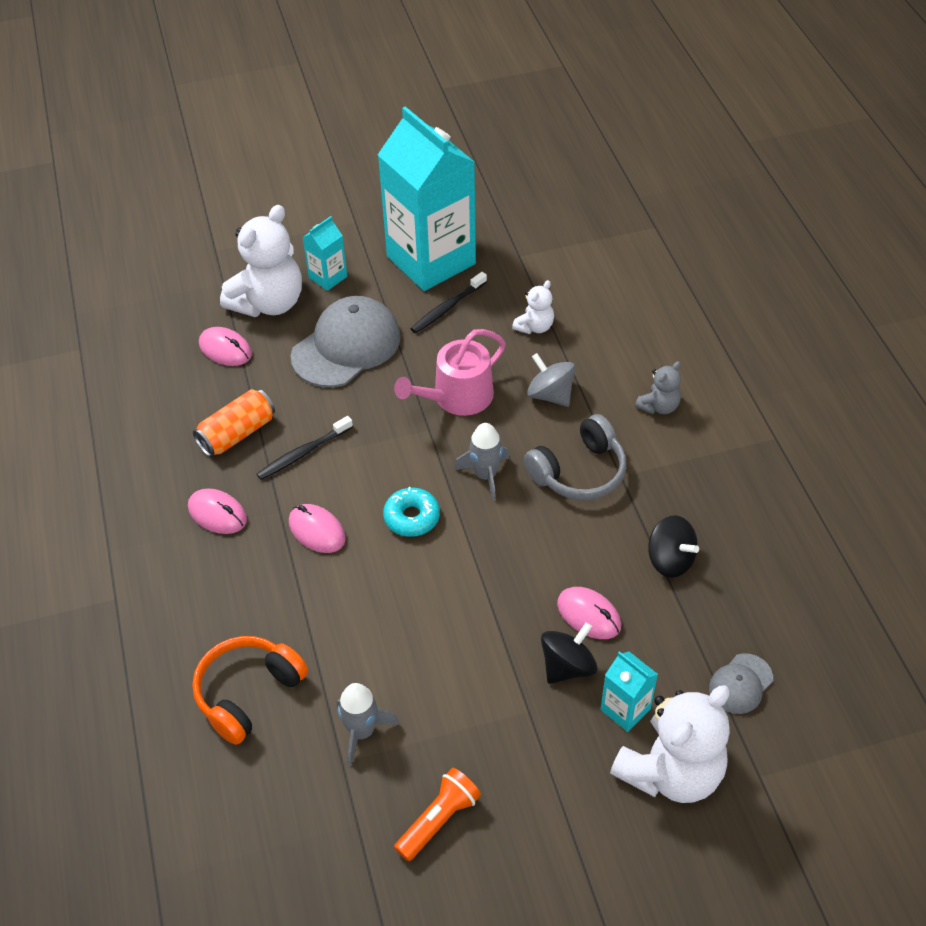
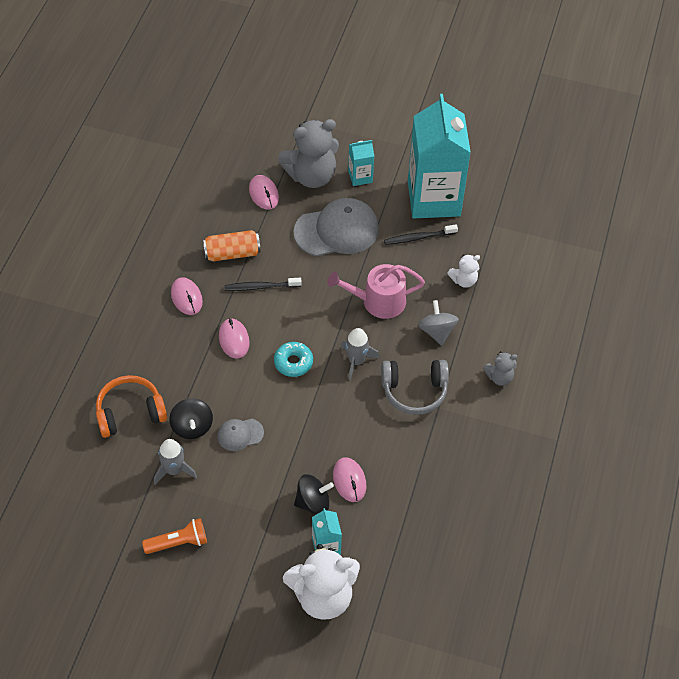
camera: 30 degrees right, 5 degrees up
white teddy bear [220,205,302,317] -> grey teddy bear [278,119,339,188]
black spinning top [648,515,699,578] -> black spinning top moved to [169,398,213,439]
grey cap [709,653,773,714] -> grey cap moved to [217,419,264,451]

